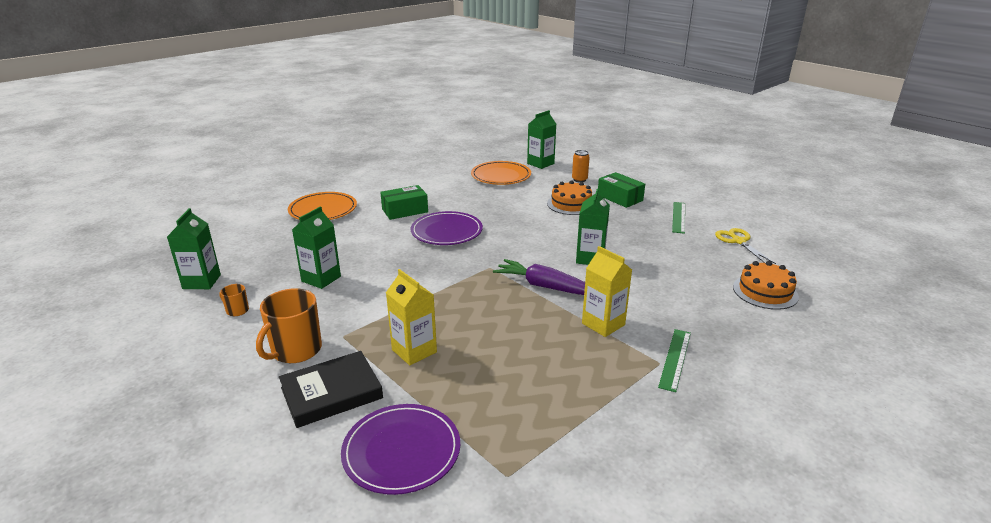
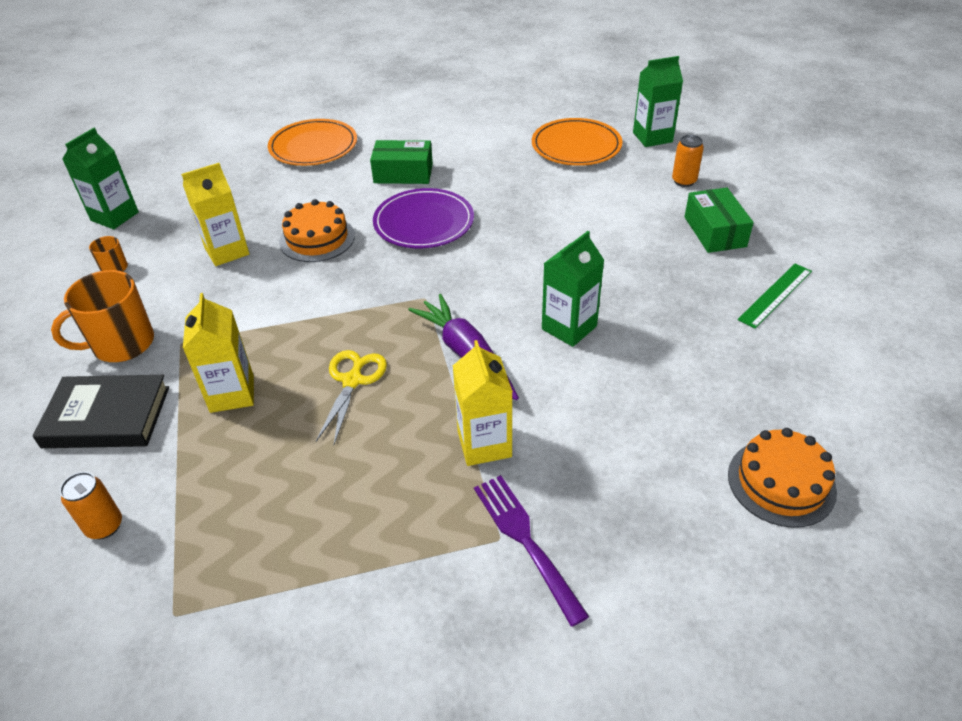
camera: 30 degrees right, 15 degrees up
green carton [292,206,341,289] -> yellow carton [181,163,249,266]
purple plate [341,404,460,495] -> orange can [60,472,122,539]
orange cake [547,181,592,215] -> orange cake moved to [279,199,355,262]
green ruler [658,329,691,392] -> purple fork [474,475,589,627]
yellow scissors [715,228,776,264] -> yellow scissors moved to [316,350,387,444]

